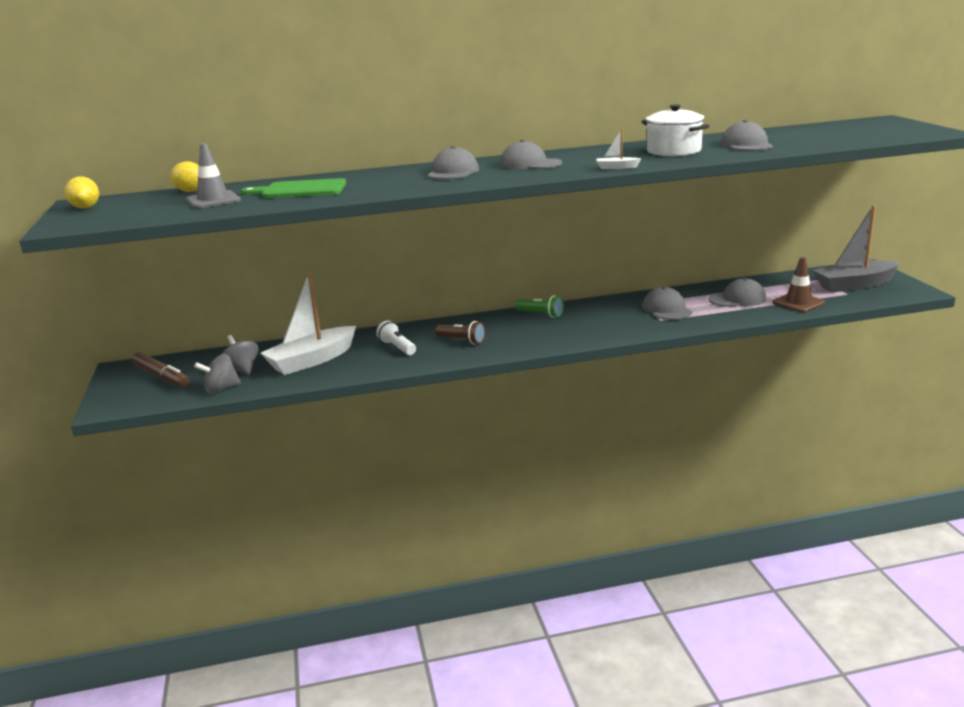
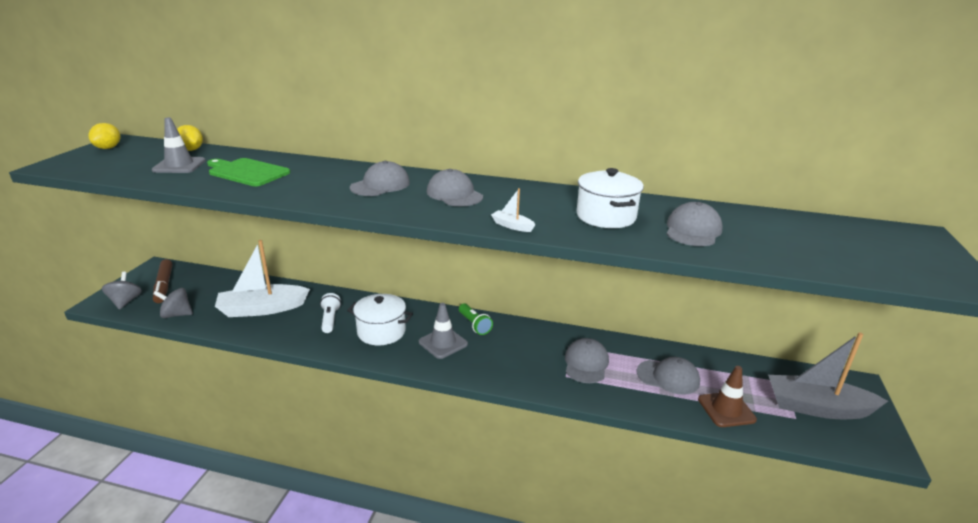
camera: 25 degrees right, 5 degrees up
grey spinning top [222,335,258,375] -> grey spinning top moved to [102,272,142,310]
brown flashlight [435,321,486,344] -> white pot [347,294,413,345]
none -> grey traffic cone [419,303,468,359]

